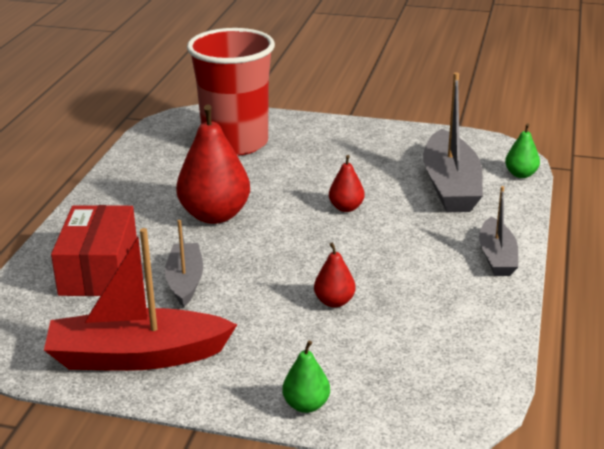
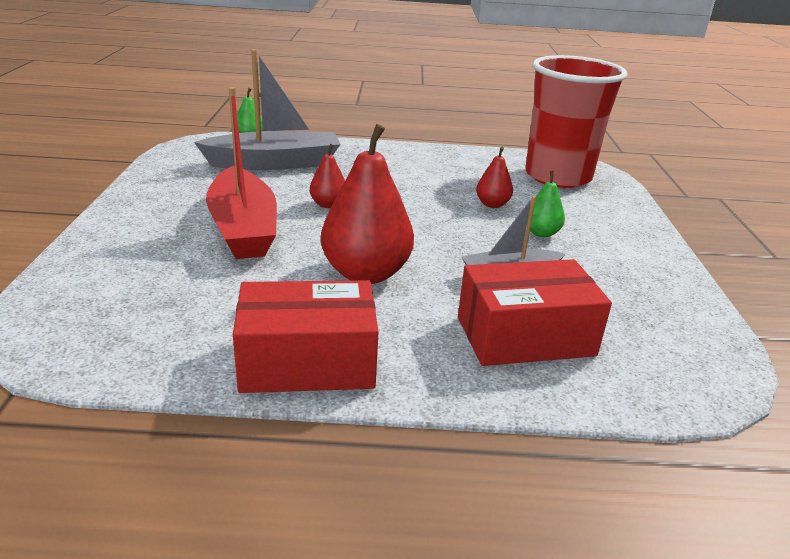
camera: 105 degrees left, 0 degrees up
red boat [44,228,237,371] -> red boat moved to [206,87,277,259]
red cup [187,28,275,156] -> red cup moved to [525,55,628,188]
green pear [282,341,330,413] -> green pear moved to [527,171,565,237]
grey boat [479,186,518,276] -> none
none -> red box [233,280,379,393]

